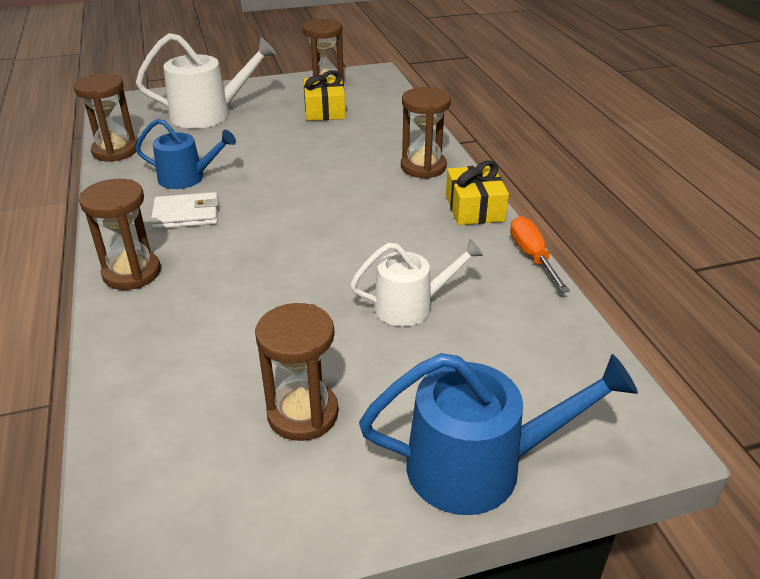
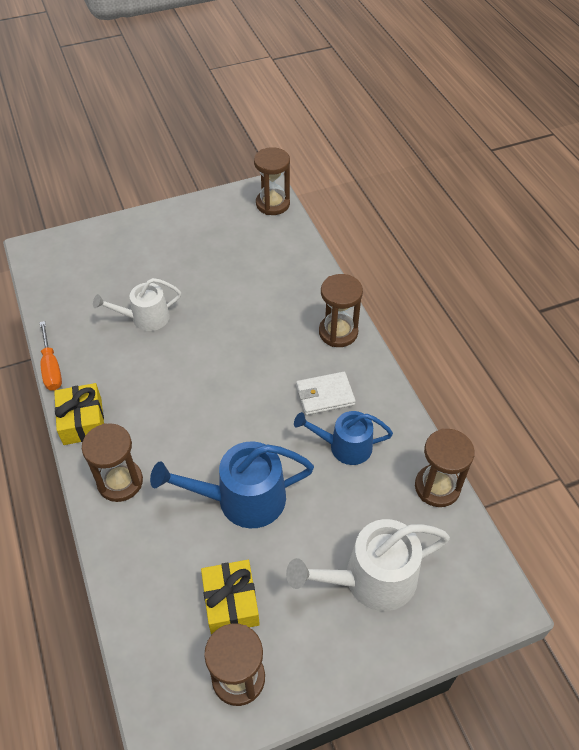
camera: 175 degrees right, 15 degrees up
brown hourglass [255,303,339,441] -> brown hourglass moved to [254,147,290,215]
blue watering can [359,353,638,515] -> blue watering can moved to [150,441,314,528]

